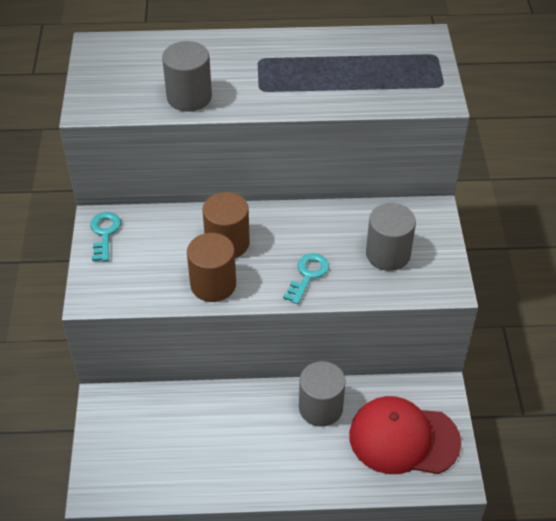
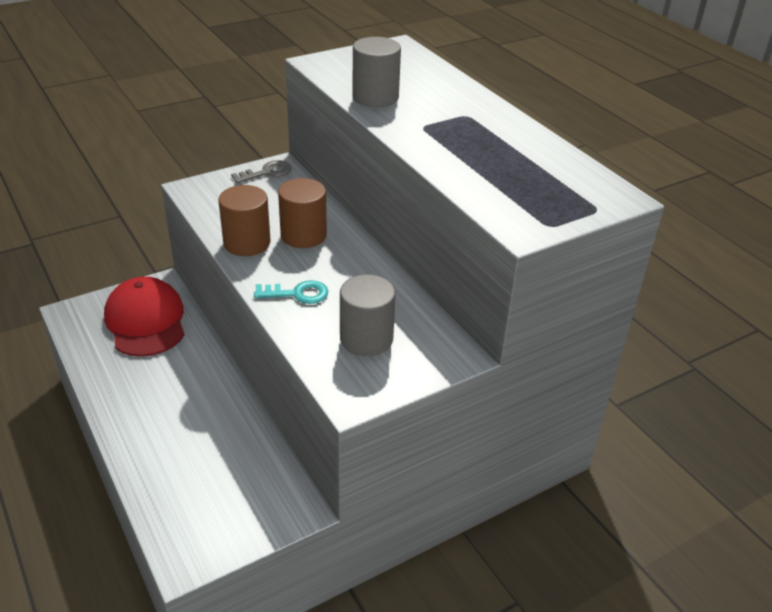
camera: 60 degrees right, 10 degrees down
turquoise key [90,212,121,261] -> grey key [231,160,291,183]
grey cylinder [299,361,346,427] -> none
red cap [349,396,461,474] -> red cap moved to [104,277,184,357]

